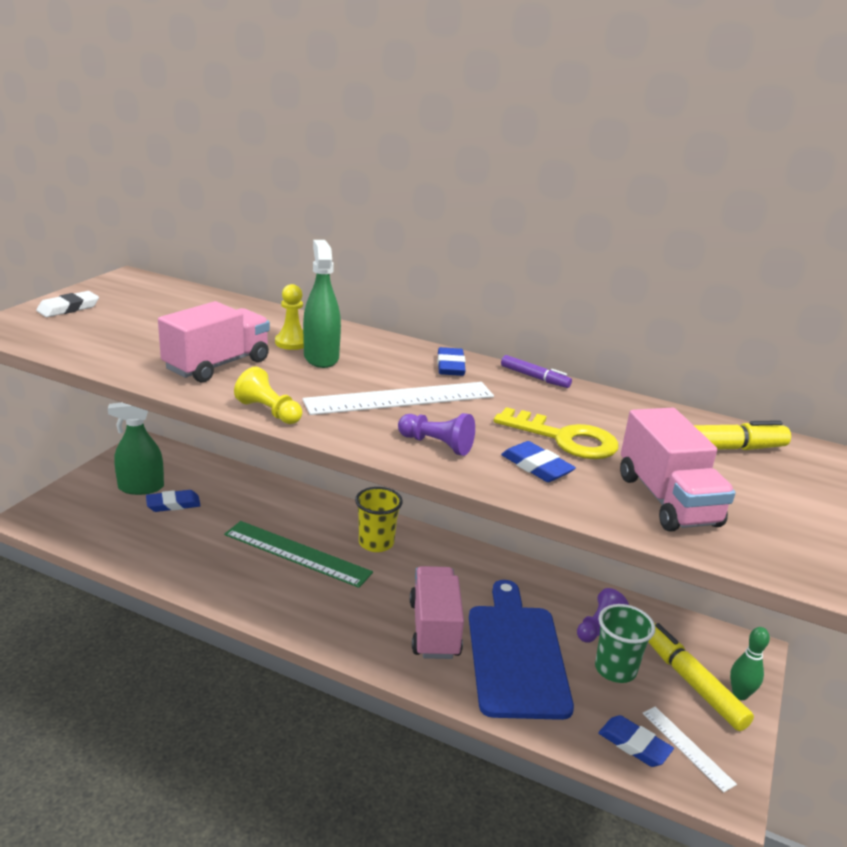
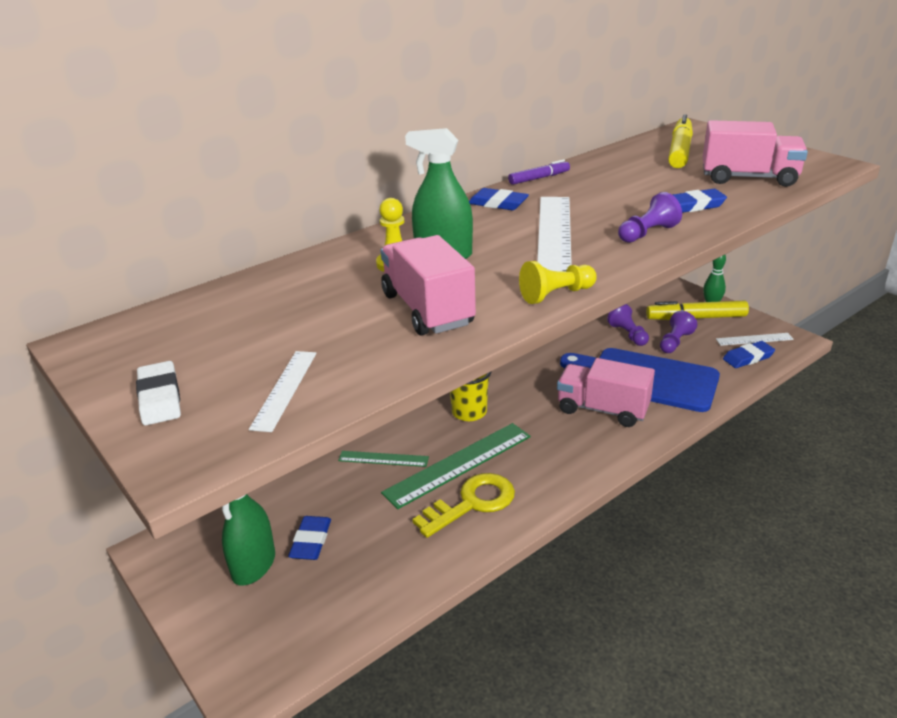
camera: 60 degrees left, 5 degrees up
yellow key [494,407,619,459] -> yellow key moved to [412,473,515,538]
green cup [595,604,655,683] -> purple pawn [660,311,697,353]
none -> white ruler [249,351,317,432]
none -> green ruler [338,451,429,467]

